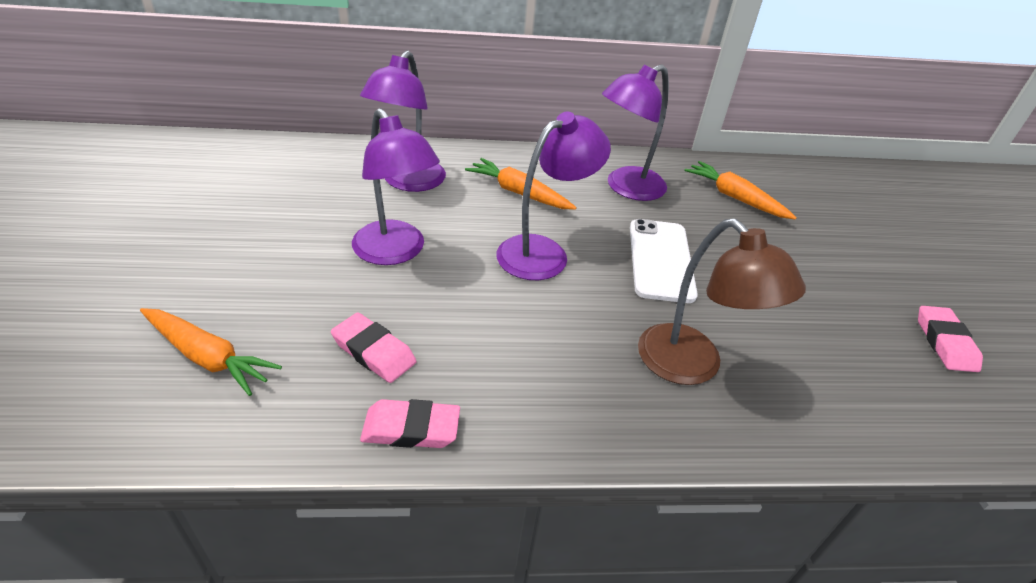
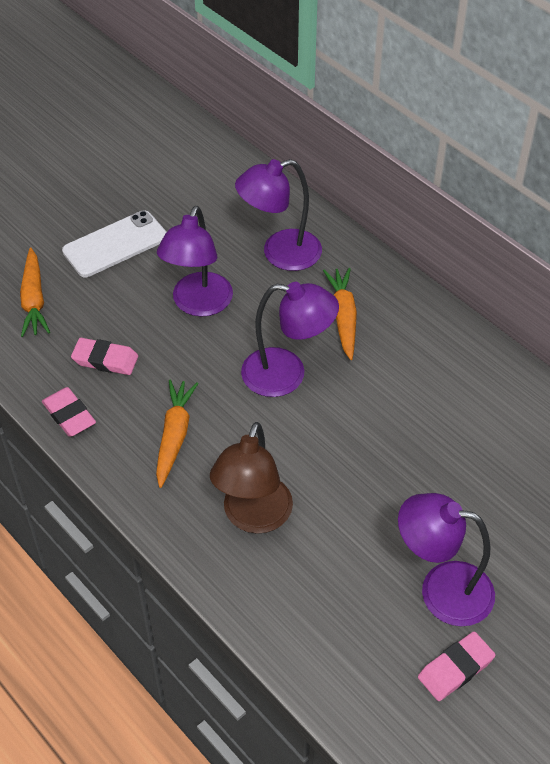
camera: 55 degrees right, 10 degrees up
pink eraser [331,312,417,383] -> pink eraser turned 75 degrees counterclockwise [71,338,138,375]
purple lamp [602,64,669,201] -> purple lamp moved to [398,493,495,626]
white phone [630,219,698,303] -> white phone moved to [62,210,167,277]
orange carrot [684,161,797,219] -> orange carrot moved to [156,380,199,488]

